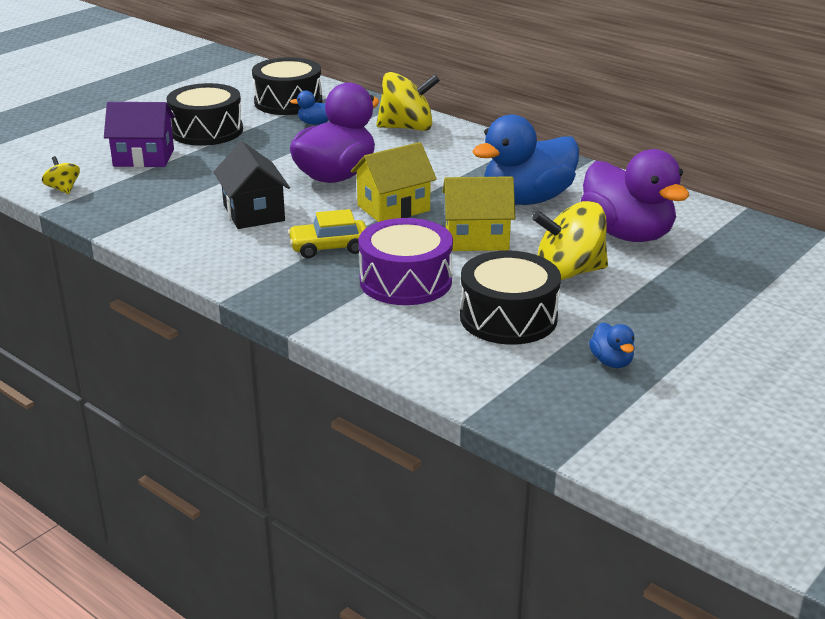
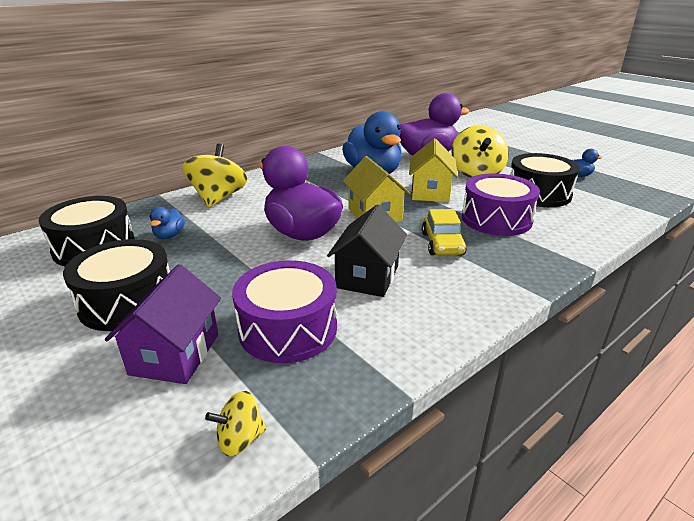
camera: 80 degrees left, 0 degrees up
black house [214,141,290,229] -> black house turned 60 degrees counterclockwise [327,204,407,297]
none -> purple drum [232,260,337,363]

